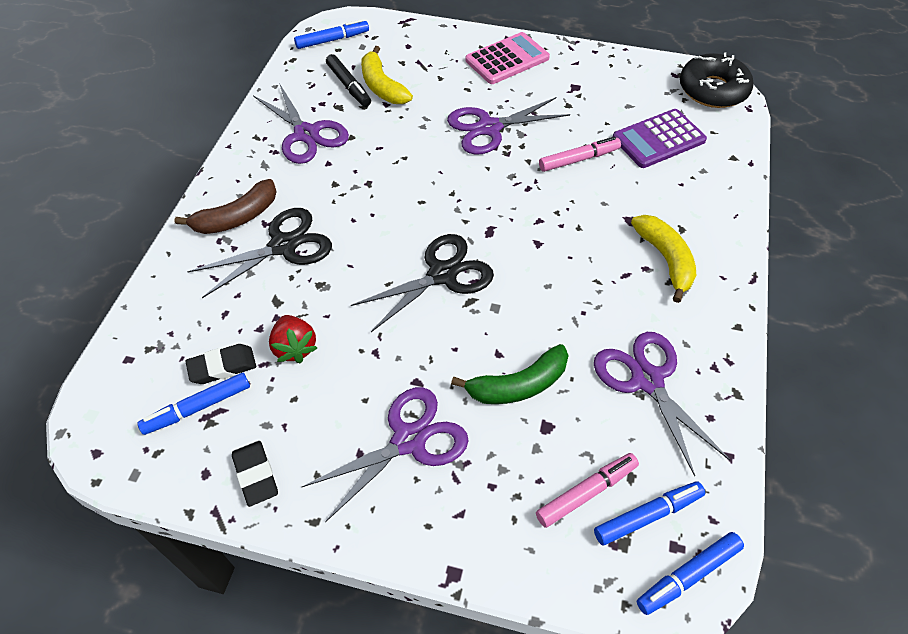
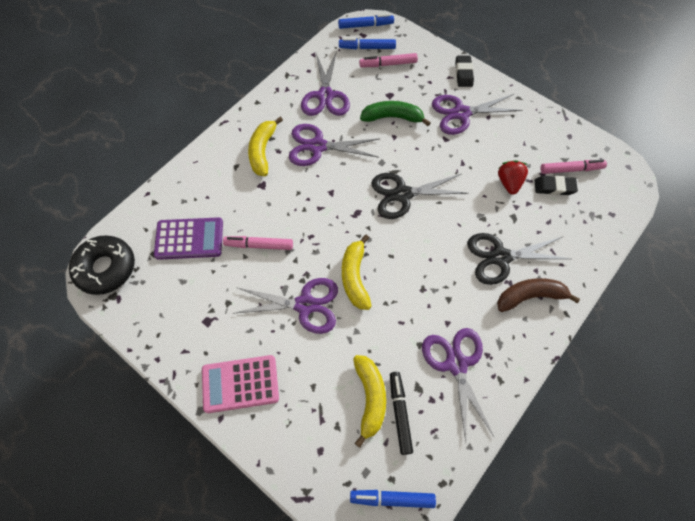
camera: 155 degrees left, 10 degrees up
blue marker [137,373,250,435] -> pink marker [540,160,607,174]
black eraser [232,441,278,507] -> black eraser moved to [455,56,474,87]
none -> purple scissors [289,124,379,166]
none -> yellow banana [342,235,372,310]

